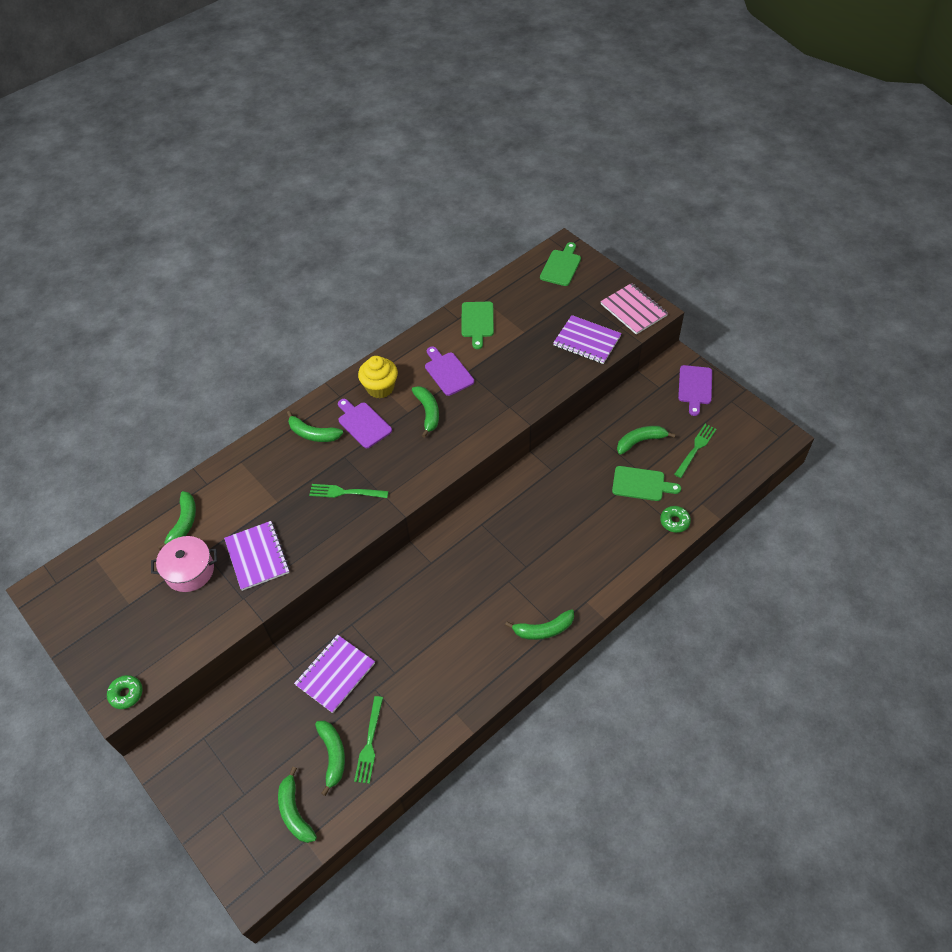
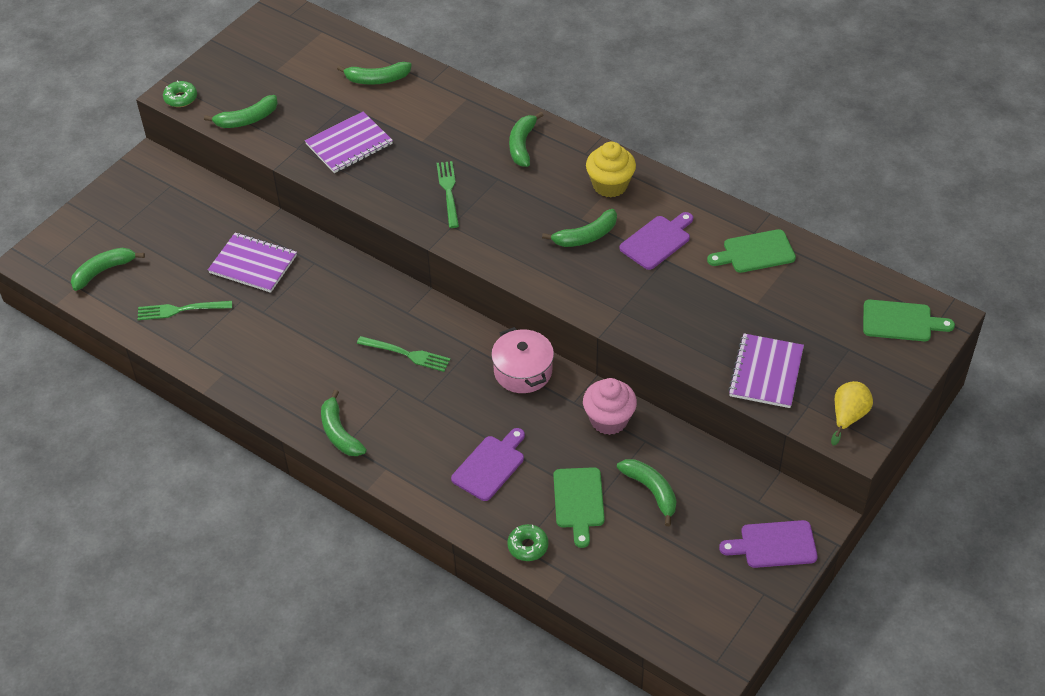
camera: 75 degrees right, 5 degrees down
pink pot [151,536,217,592] -> pink pot moved to [491,327,554,393]
green banana [315,721,345,796] -> green banana moved to [204,95,278,128]
purple cutting board [338,399,392,448] -> purple cutting board moved to [451,428,525,501]
pink notebook [600,283,668,335] -> yellow pear [831,381,873,445]
green fork [674,424,716,478] -> green fork moved to [357,336,451,372]
none -> pink cupcake [583,378,637,435]

